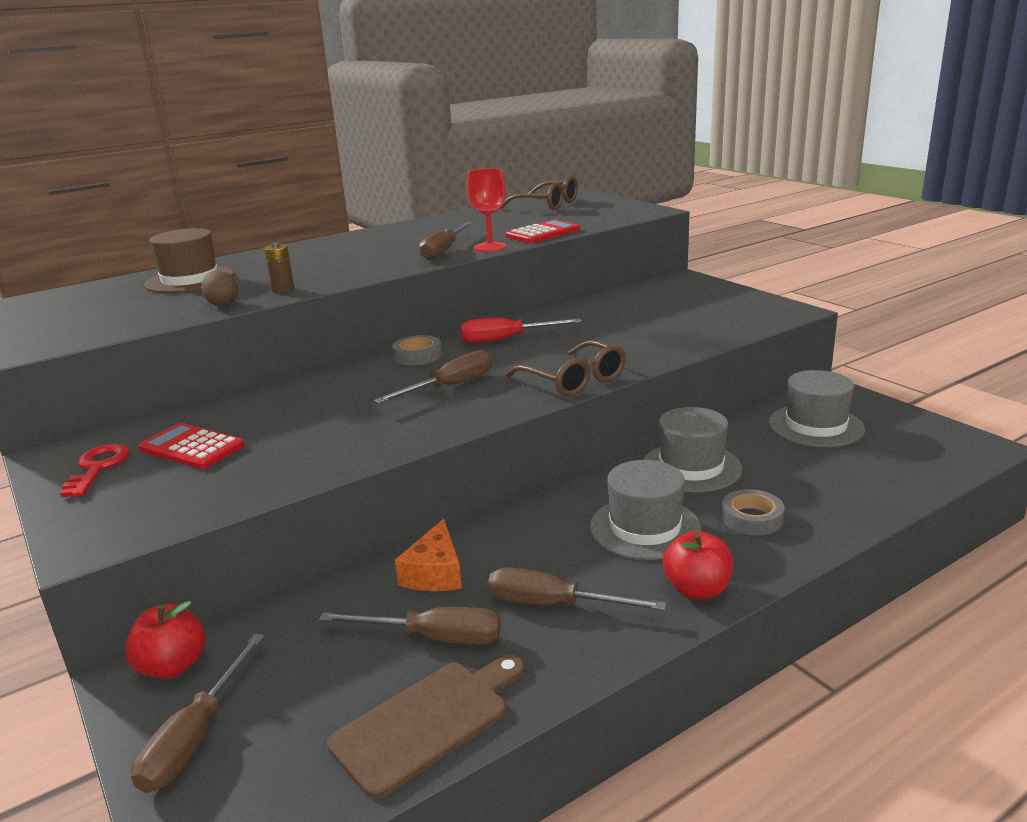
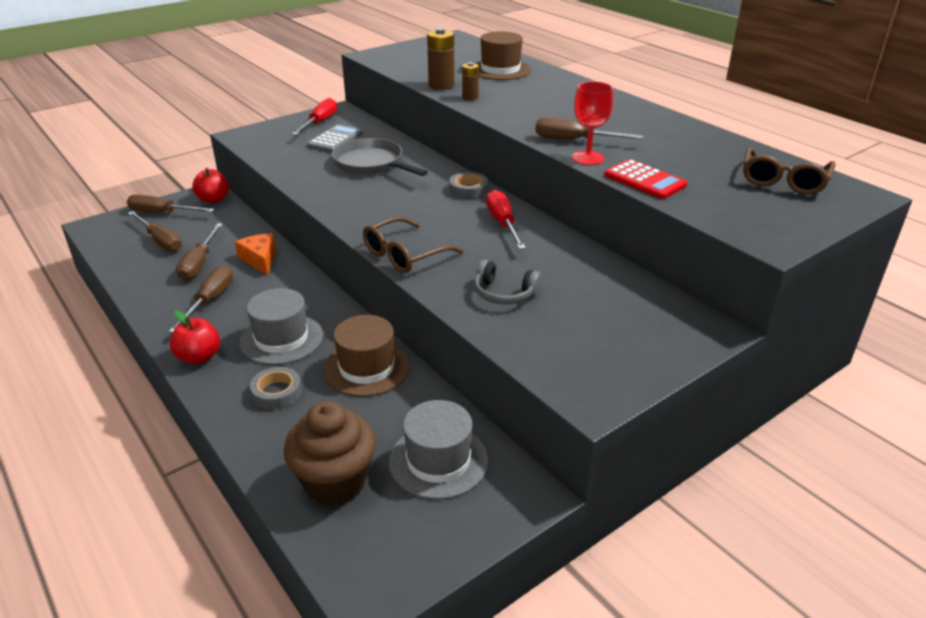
camera: 85 degrees right, 10 degrees up
red key [60,444,130,497] -> red screwdriver [292,98,337,135]
red calculator [139,423,244,469] -> grey calculator [307,124,363,153]
brown egg [201,271,238,306] -> brown battery [427,28,455,90]
brown cutting board [327,654,525,799] -> none
brown screwdriver [374,350,492,403] -> brown screwdriver moved to [128,211,182,252]
orange cheese [395,519,462,591] -> orange cheese turned 60 degrees clockwise [235,233,276,275]
grey hat [643,407,742,493] -> brown hat [323,315,410,397]
none -> brown cupcake [284,401,376,505]
none -> grey pan [332,138,428,176]
none -> grey headphones [474,260,542,305]

